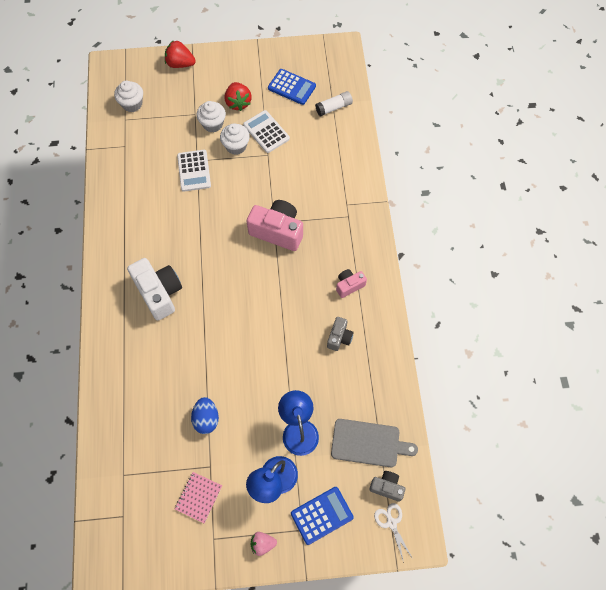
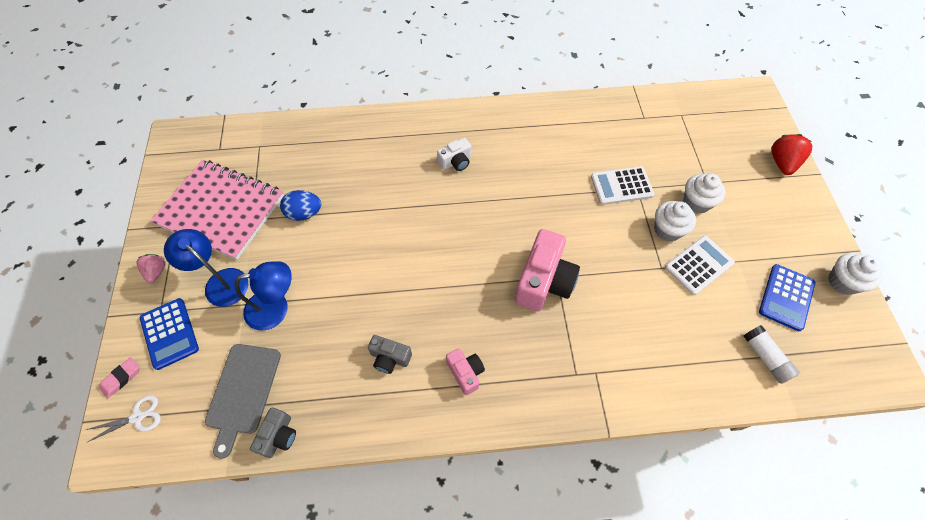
camera: 90 degrees right, 5 degrees down
white cupcake [114,81,143,112] -> white cupcake moved to [828,253,882,295]
white camera [127,258,182,321] -> white camera [437,138,471,171], size x0.53
pink notebook [175,472,222,523] -> pink notebook [151,160,284,260], size x2.36
red strawberry [225,82,252,111] -> none
grey camera [369,471,405,502] -> grey camera moved to [250,408,296,458]
none -> pink eraser [99,357,139,398]

